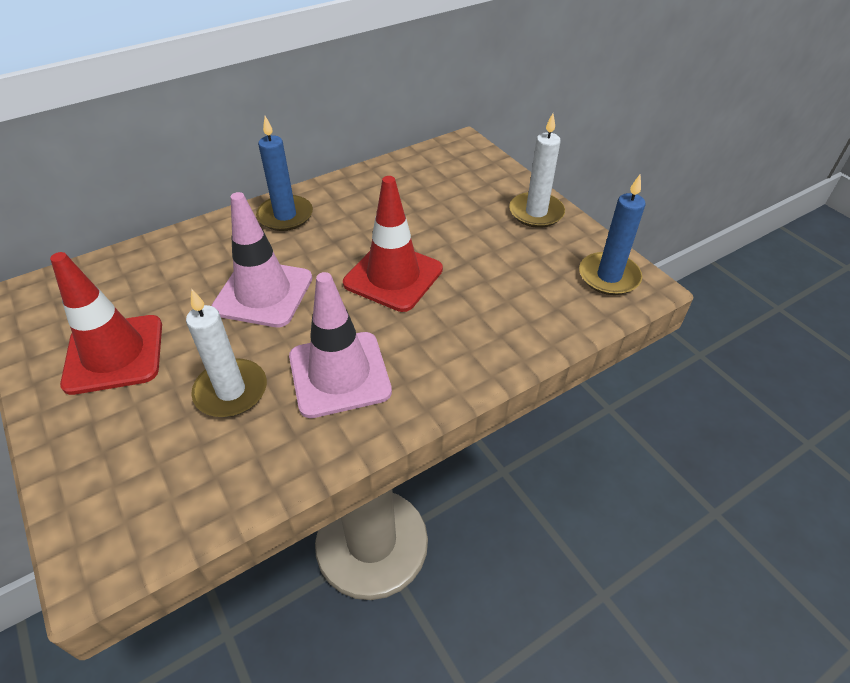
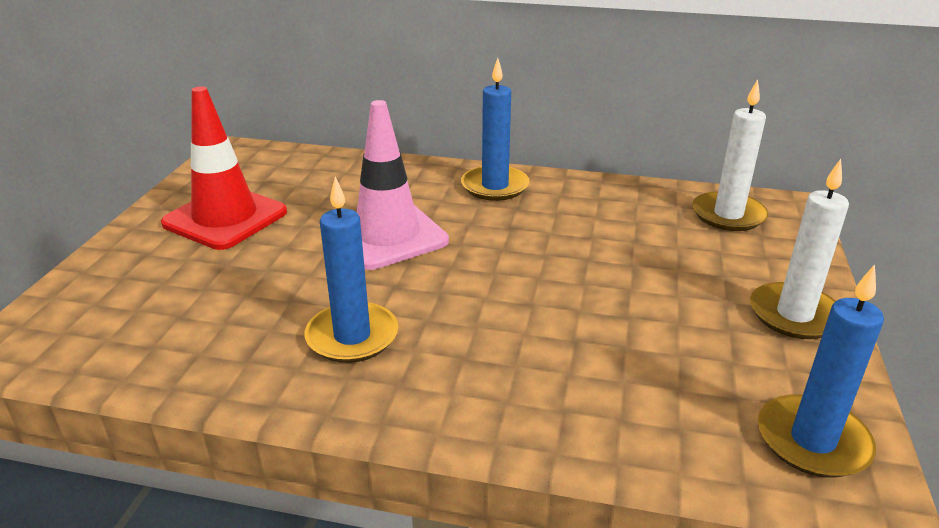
camera: 45 degrees right, 15 degrees down
white candle [186,289,267,417] -> white candle moved to [692,79,768,231]
pink traffic cone [289,272,392,418] -> blue candle [305,177,398,363]
red traffic cone [343,176,443,312] -> none

